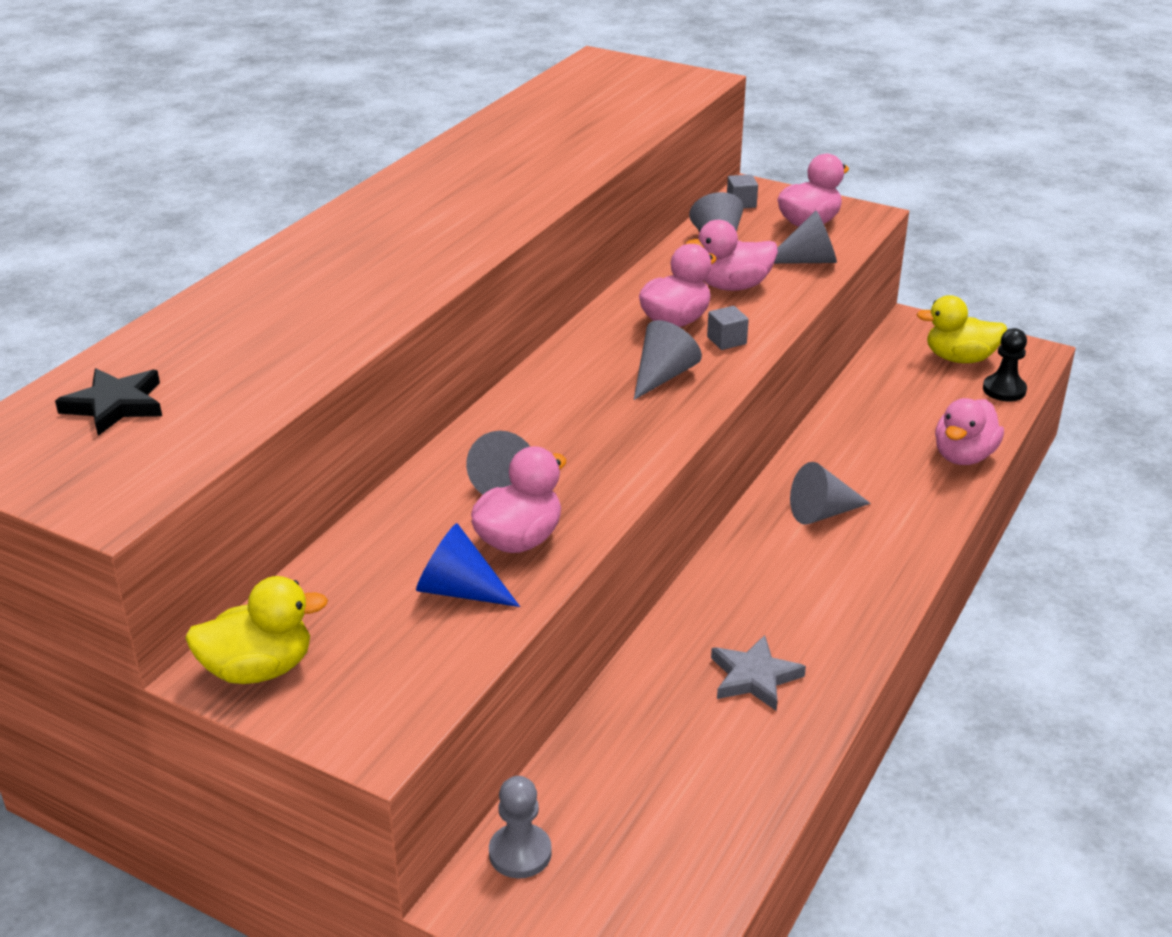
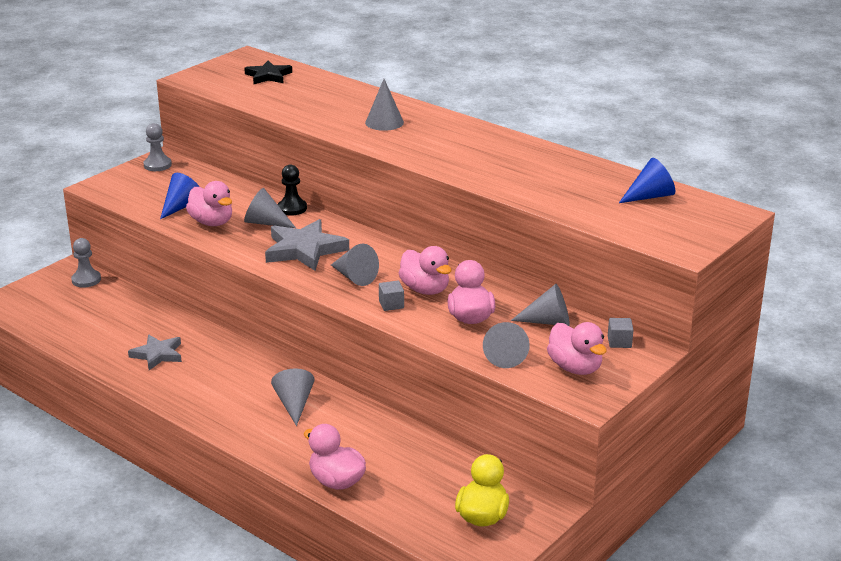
camera: 100 degrees right, 5 degrees down
yellow duck [185,576,328,684] -> grey pawn [143,123,172,171]
black pawn [983,328,1027,401] -> black pawn moved to [278,164,307,215]
none -> grey star [265,219,349,271]
none -> grey cone [365,79,404,131]
none -> blue cone [619,158,675,203]

